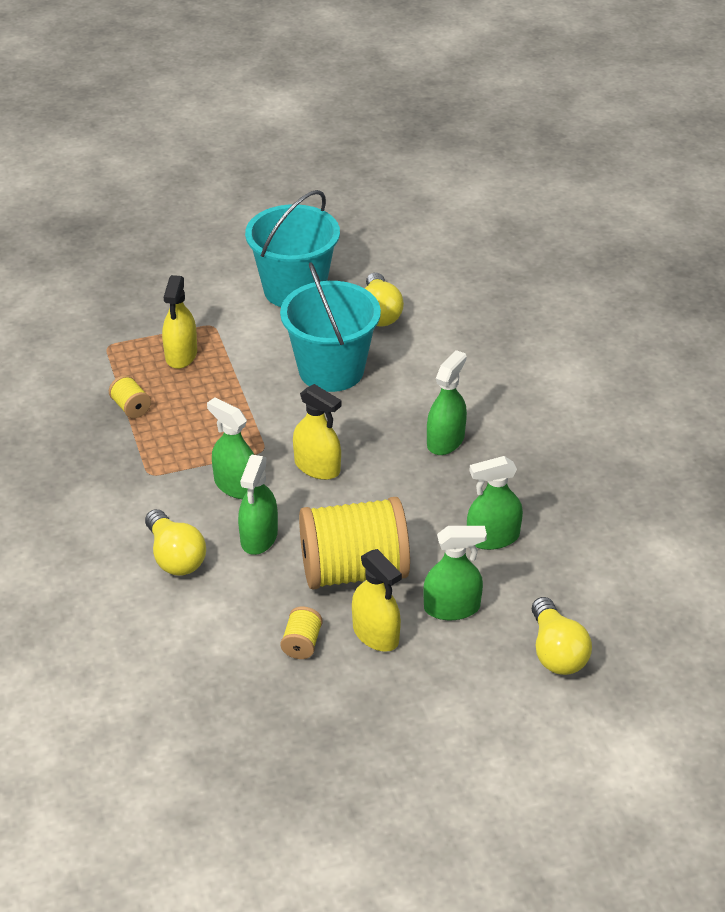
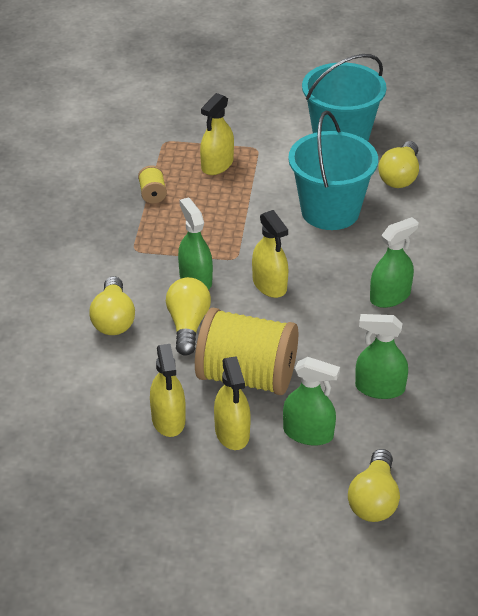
camera: 25 degrees right, 0 degrees up
green spray bottle [238,455,278,555] -> yellow light bulb [166,277,211,356]
yellow spool [280,606,323,659] -> yellow spray bottle [150,344,186,437]

